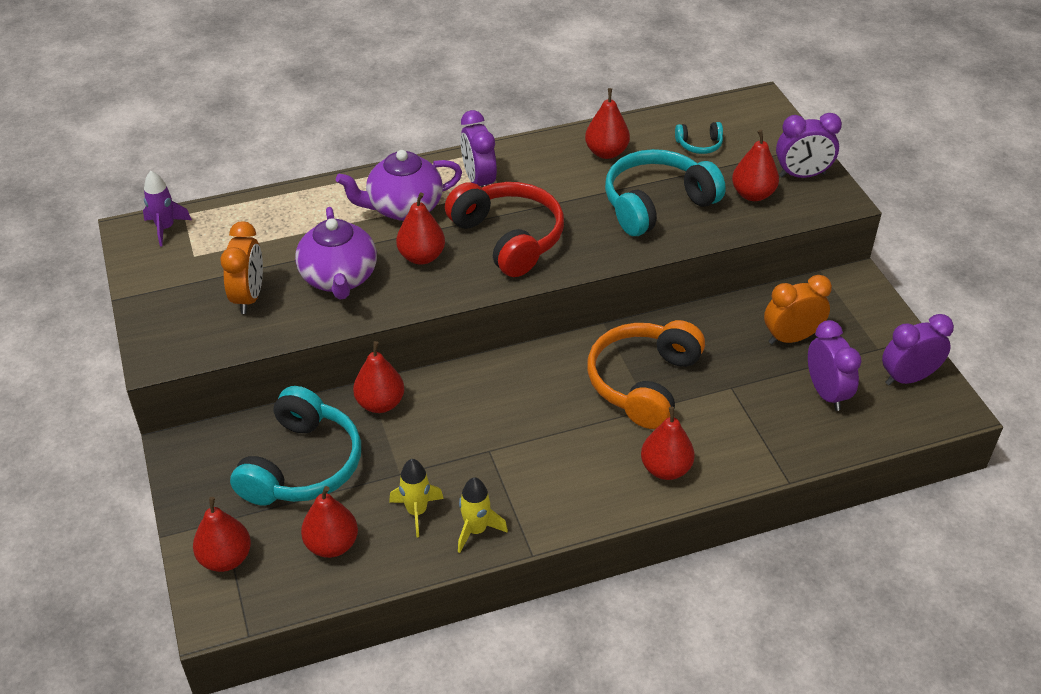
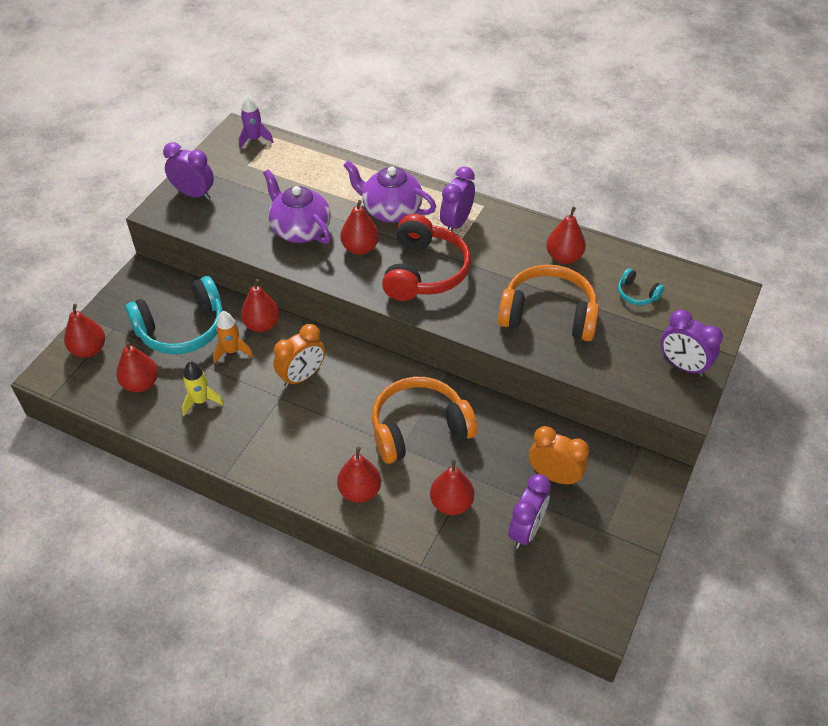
camera: 45 degrees right, 5 degrees up
orange clock [220,221,263,314] -> orange clock moved to [273,324,325,387]
purple teapot [295,207,377,299] -> purple teapot turned 105 degrees clockwise [263,169,331,244]
yellow rocket [458,477,508,553] -> none
turquoise headphones [605,149,726,236] -> orange headphones [498,264,599,341]
red pear [732,130,779,201] -> red pear moved to [430,459,474,515]
purple clock [882,314,954,385] -> purple clock moved to [163,142,214,200]
none -> orange rocket [213,311,253,364]

